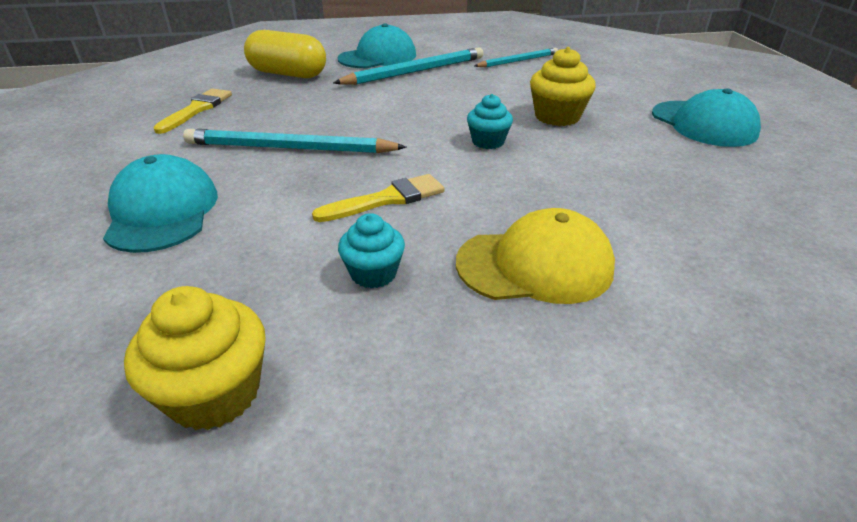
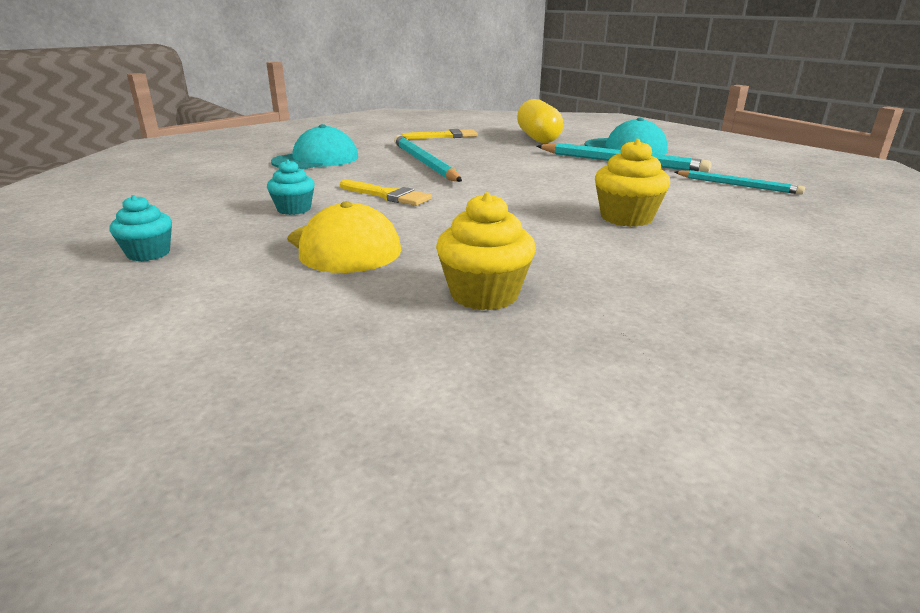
camera: 60 degrees right, 10 degrees down
yellow cupcake [124,286,266,430] -> yellow cupcake moved to [436,192,536,310]
turquoise cupcake [467,94,513,149] -> turquoise cupcake moved to [110,195,172,261]
turquoise cap [652,88,761,147] -> none

